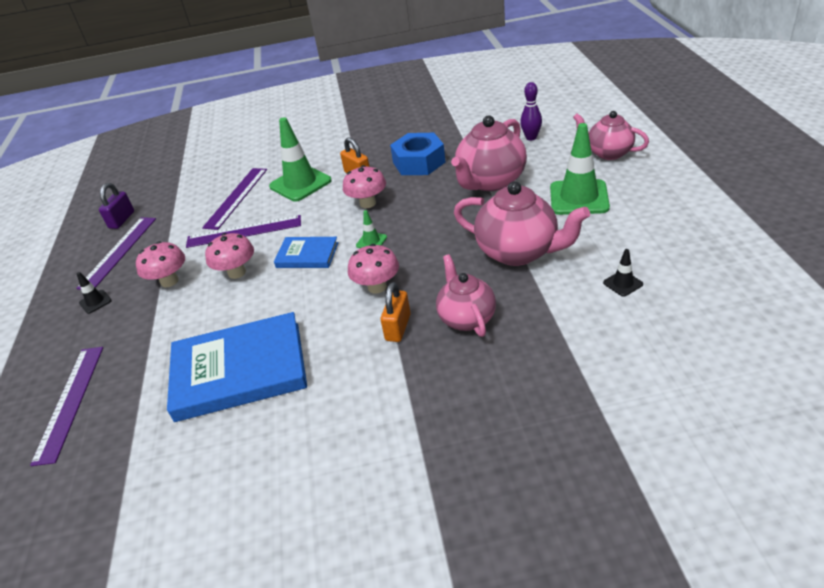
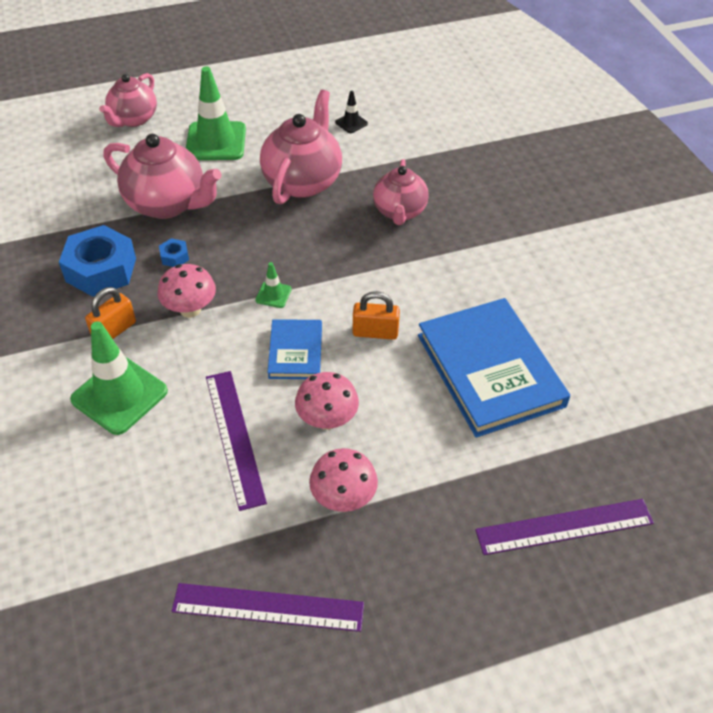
camera: 105 degrees left, 10 degrees up
black traffic cone [77,272,112,314] -> none
purple padlock [99,183,134,229] -> none
purple ruler [202,168,267,230] -> none
pink mushroom [348,244,399,294] -> none
orange padlock [380,282,411,342] -> orange padlock moved to [353,291,400,340]
pink teapot [436,254,496,337] -> pink teapot turned 60 degrees counterclockwise [373,159,429,225]
purple bowling pin [520,82,542,141] -> none
none -> blue nut [159,238,189,267]

